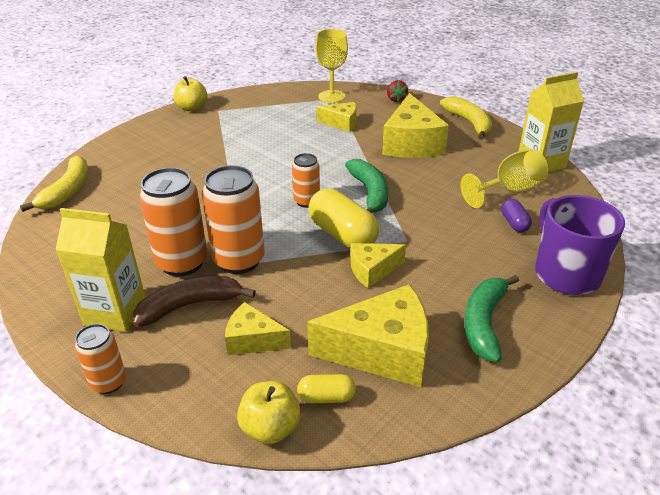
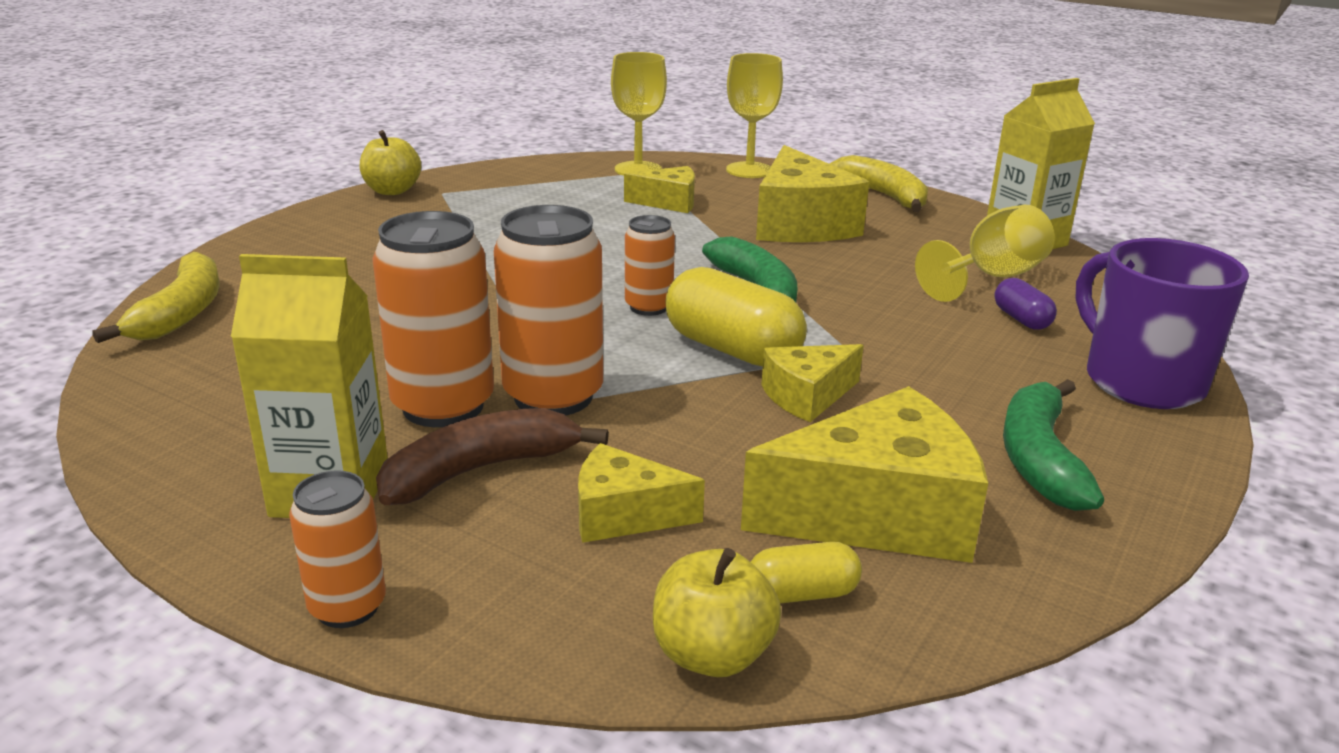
camera: 10 degrees left, 10 degrees down
red strawberry [387,80,408,103] -> yellow goblet [726,53,783,178]

